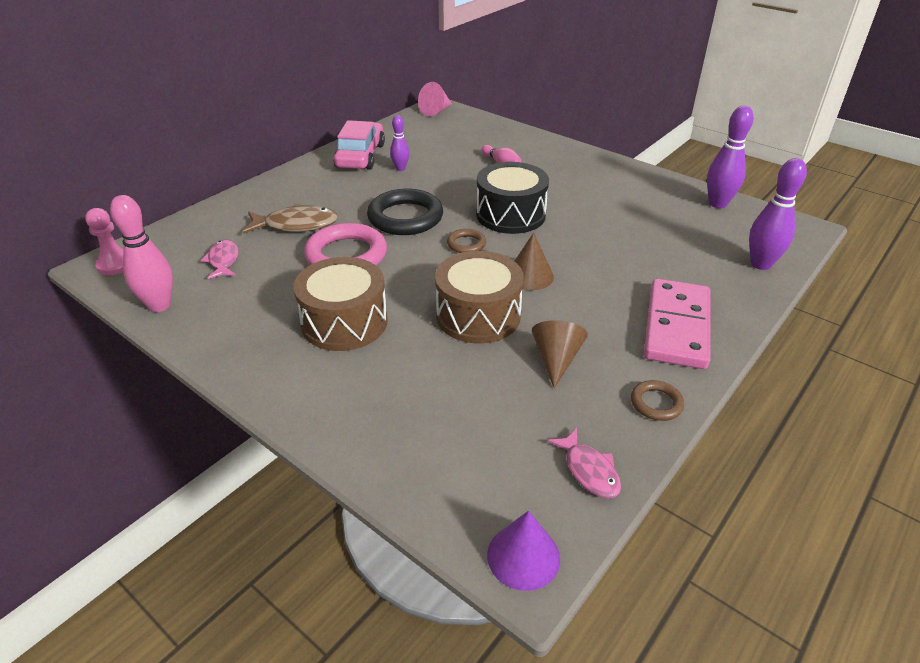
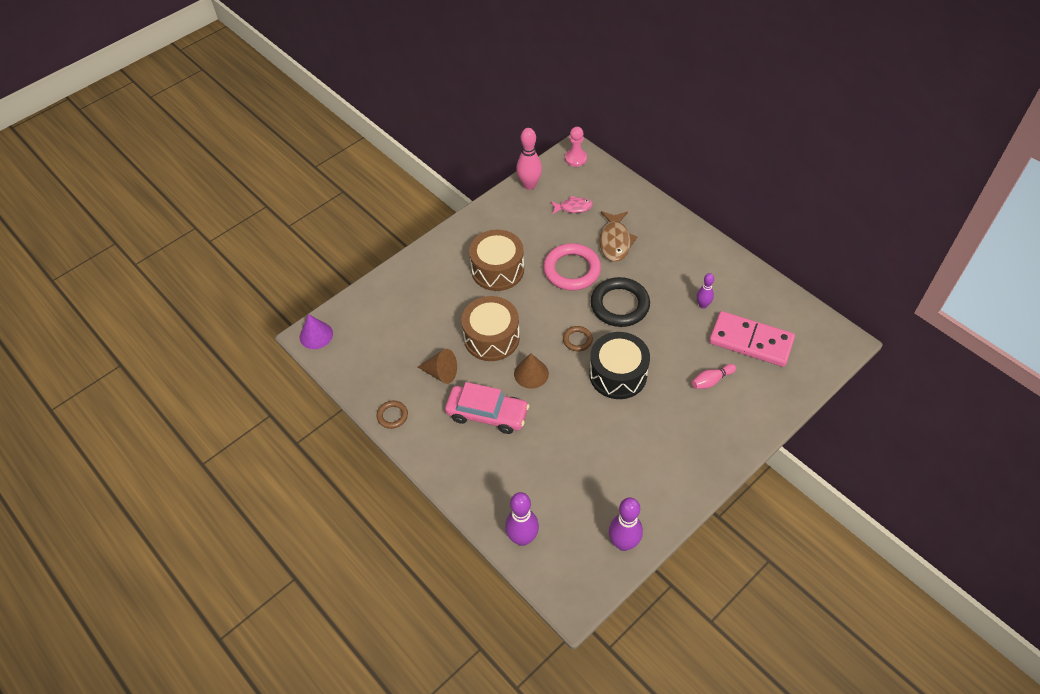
camera: 100 degrees right, 15 degrees up
pink car [333,120,385,170] -> pink car moved to [445,382,529,434]
pink cone [418,82,452,117] -> none
pink fish [547,428,621,499] -> none
pink domino [644,278,711,369] -> pink domino moved to [709,311,795,367]

